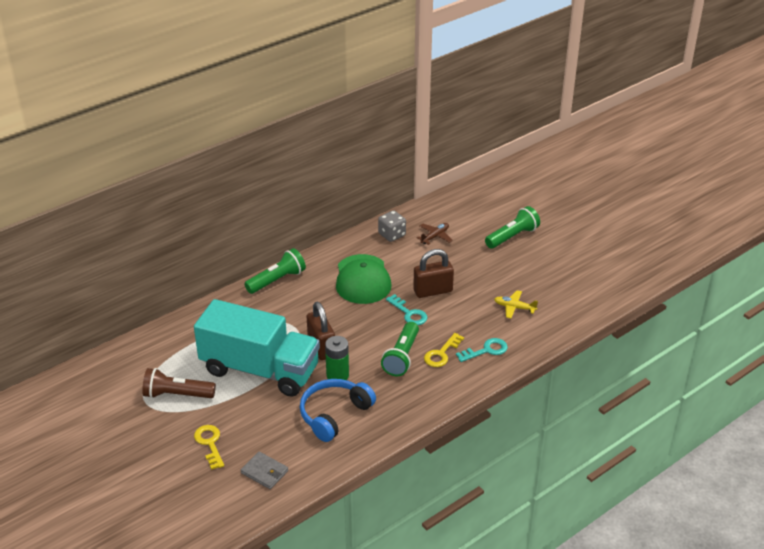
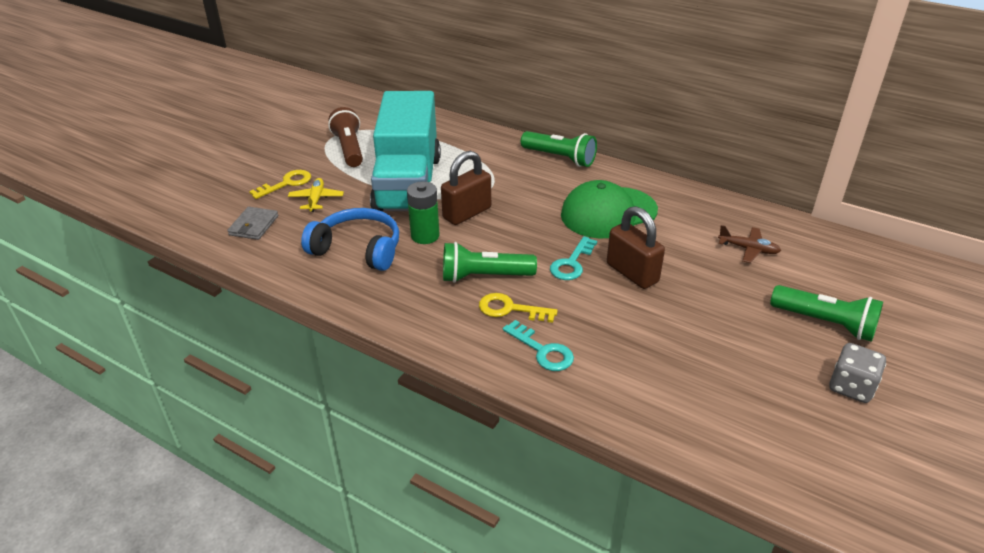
camera: 70 degrees right, 0 degrees up
grey dice [378,211,406,242] -> grey dice moved to [829,343,886,403]
yellow plane [494,290,538,318] -> yellow plane moved to [288,178,344,212]

